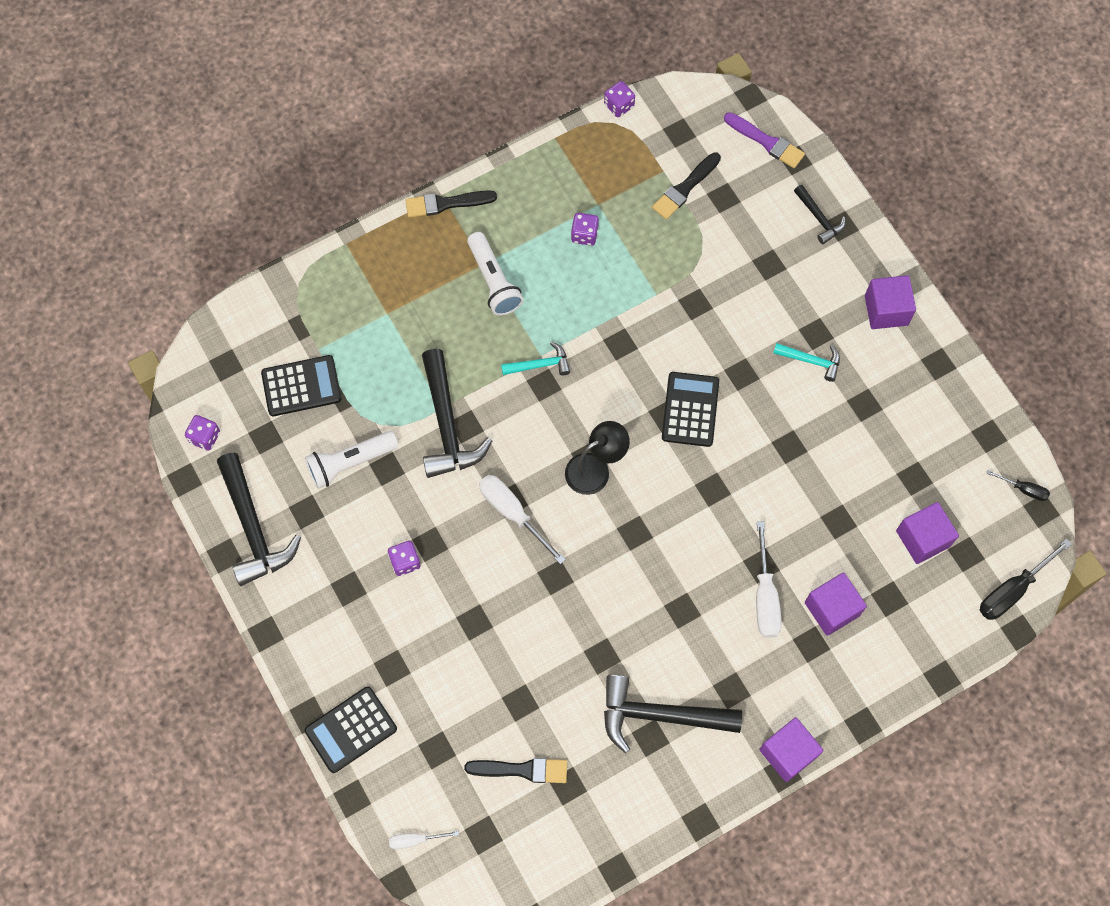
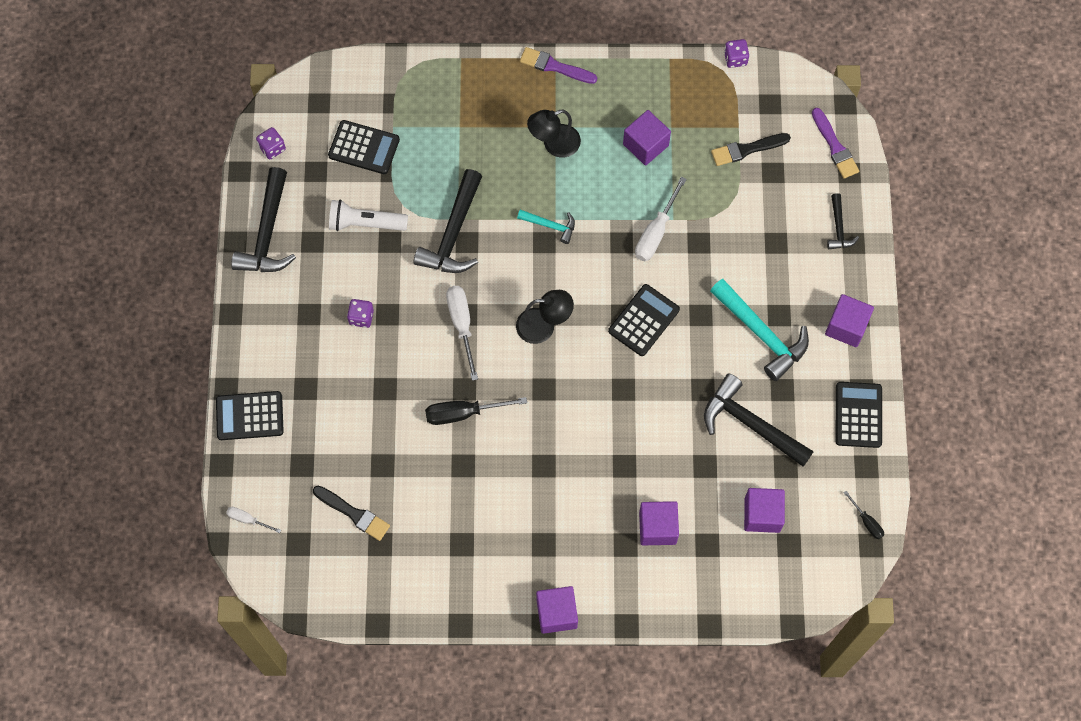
camera: 30 degrees right, 0 degrees up
black brush [405,190,497,218] -> purple brush [520,47,597,84]
white flashlight [467,232,524,316] -> black lamp [527,109,581,158]
purple dice [571,213,599,246] -> purple cube [623,110,671,165]
black hammer [604,675,742,753] -> black hammer moved to [704,373,814,467]
white screwdriver [756,521,782,638] -> white screwdriver moved to [635,177,687,261]
turquoise hammer [773,343,840,382] -> turquoise hammer [710,279,809,381], size x1.91
black screwdriver [980,539,1072,620] -> black screwdriver moved to [425,397,527,425]
none -> black calculator [835,382,882,448]

